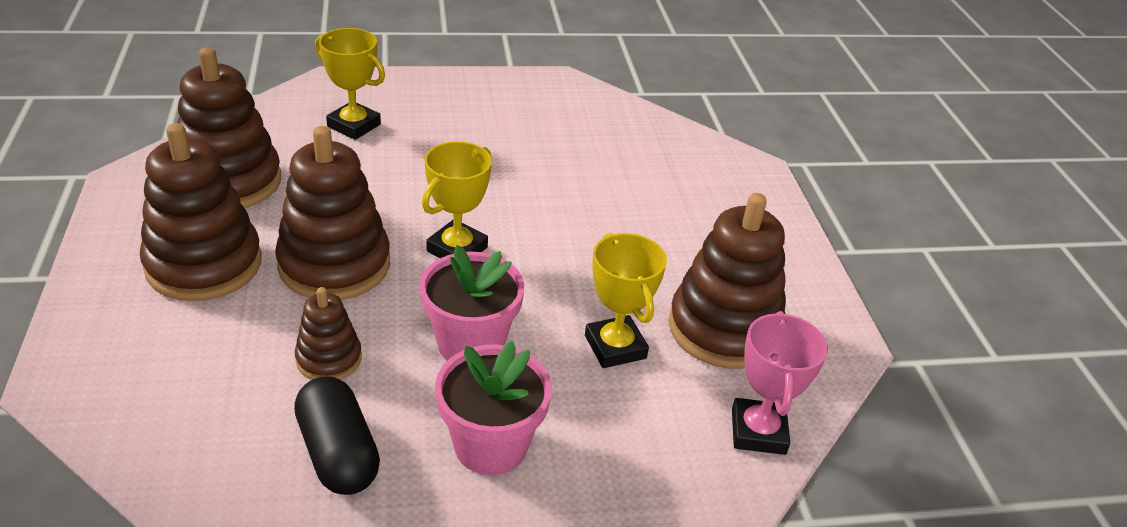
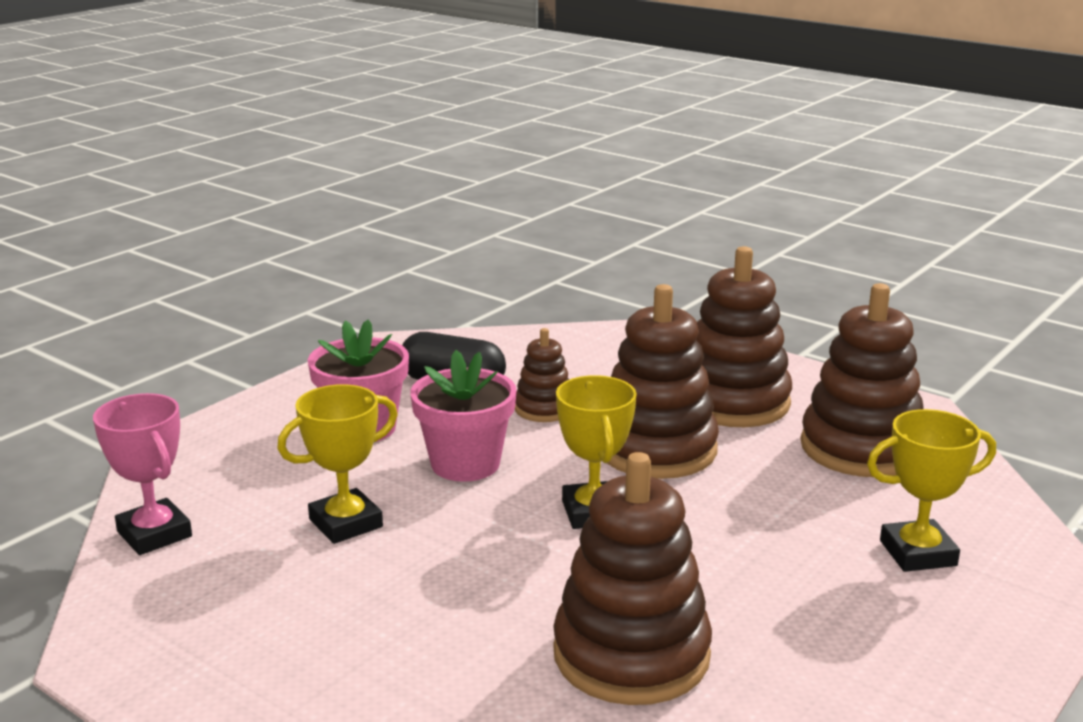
camera: 140 degrees right, 15 degrees down
yellow trophy [585,233,667,368] -> yellow trophy turned 60 degrees counterclockwise [277,384,398,544]
brown stacking toy [669,193,786,369] -> brown stacking toy moved to [553,452,712,705]

